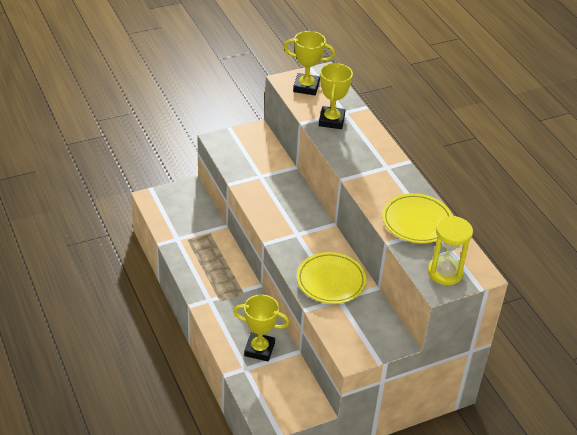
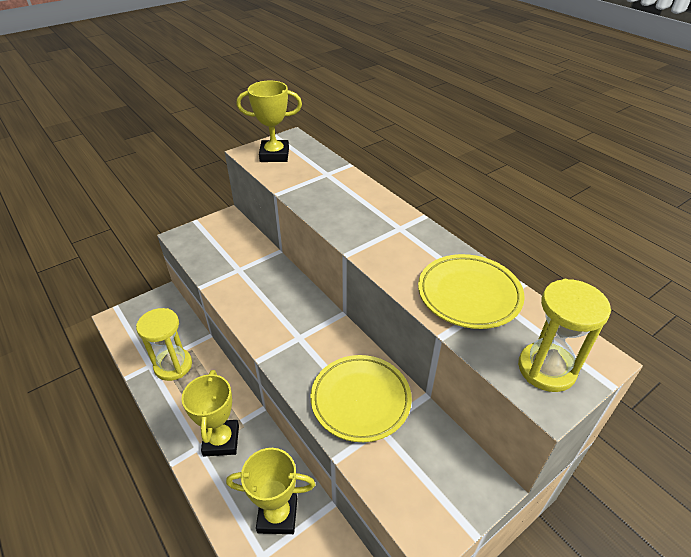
camera: 10 degrees left, 0 degrees up
yellow trophy [319,63,353,129] -> yellow trophy moved to [182,370,239,456]
none -> yellow hourglass [136,308,192,381]

